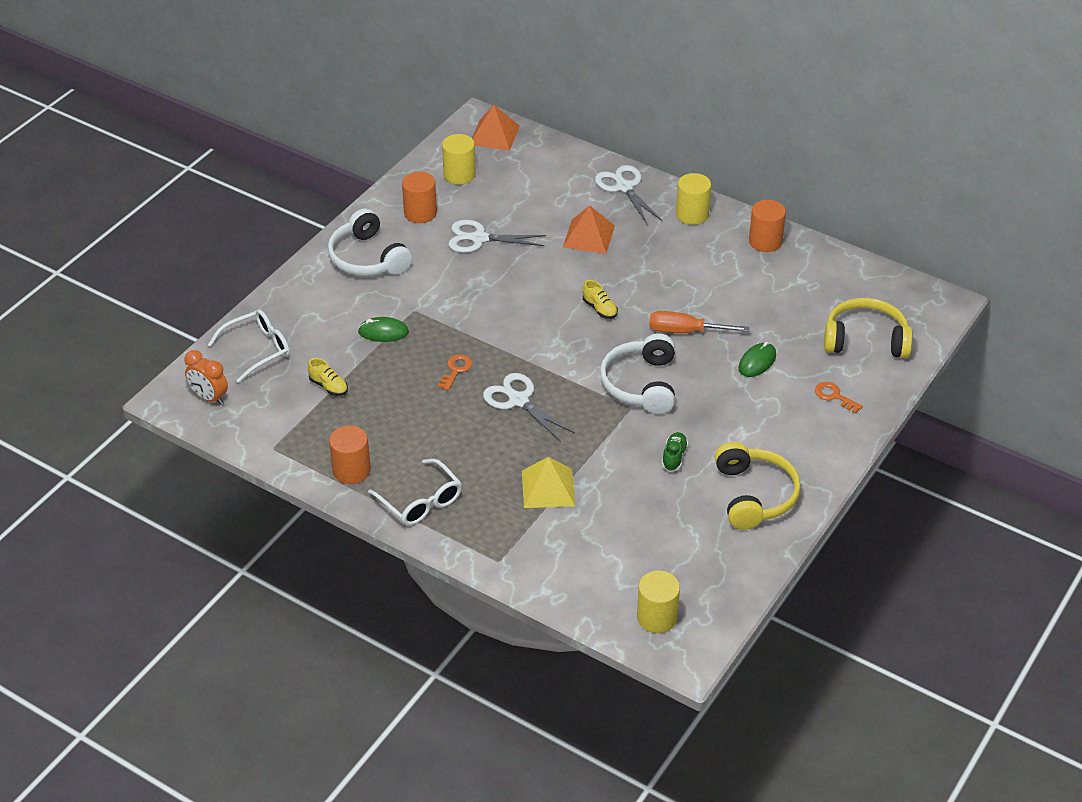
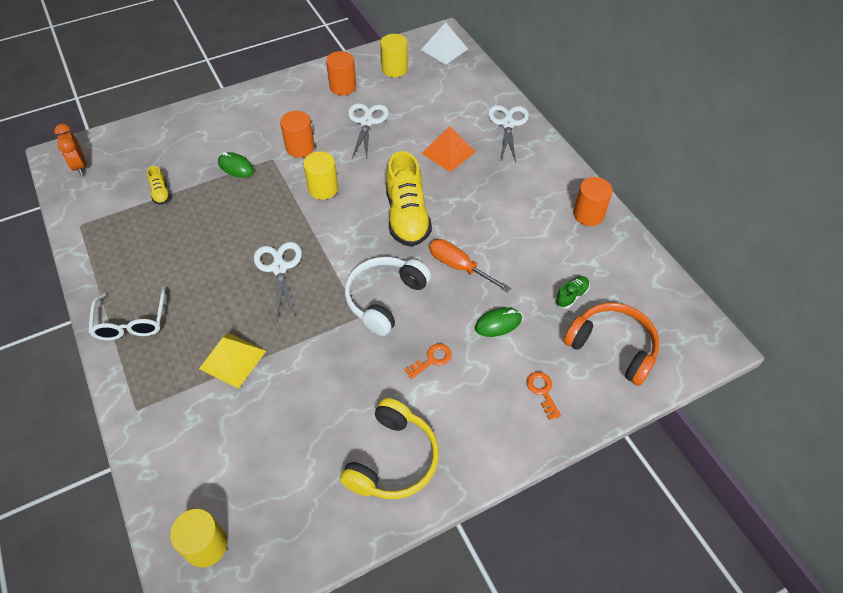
camera: 30 degrees right, 10 degrees up
white glasses [208,309,290,383] -> none
white headphones [328,209,412,276] -> none
orange cylinder [329,425,371,484] -> orange cylinder moved to [280,111,315,158]
orange key [438,354,472,390] -> orange key moved to [404,344,452,379]
white scissors [448,220,546,253] -> white scissors turned 60 degrees clockwise [348,103,389,158]
orange pyramid [472,105,520,151] -> white pyramid [421,22,468,64]
yellow shoe [583,280,618,319] -> yellow shoe [386,151,432,247], size x2.27
green shoe [662,432,688,471] -> green shoe moved to [555,276,590,309]
yellow cylinder [676,173,711,225] -> yellow cylinder moved to [303,151,338,200]
yellow headphones [824,298,913,358] -> orange headphones [564,303,660,386]

